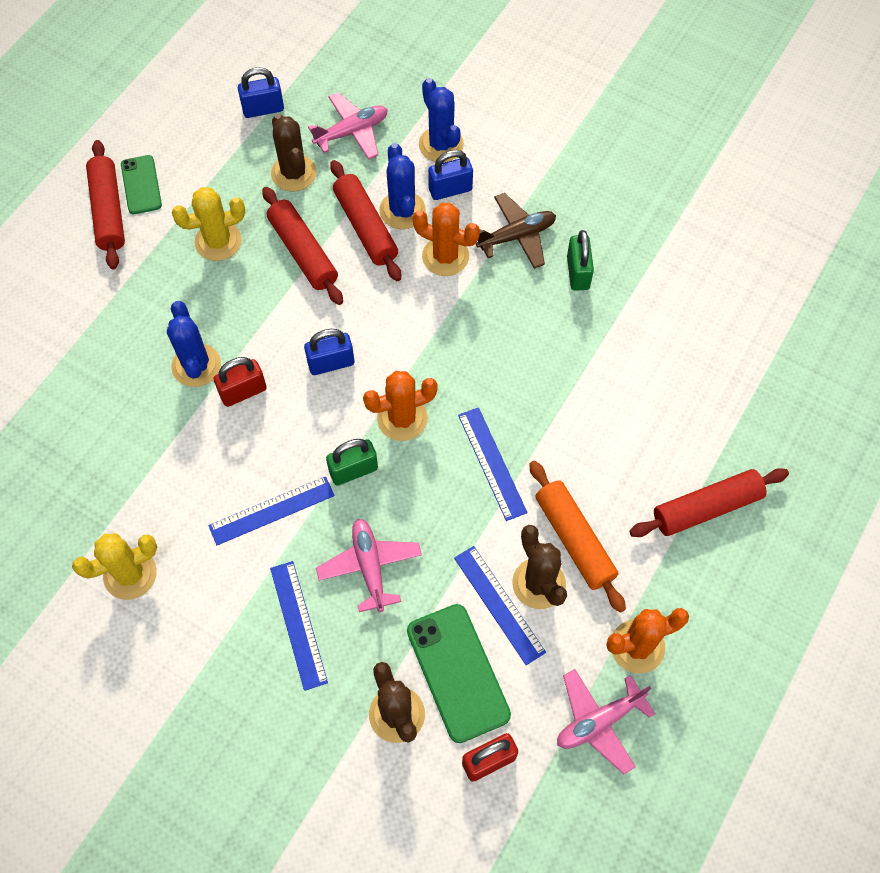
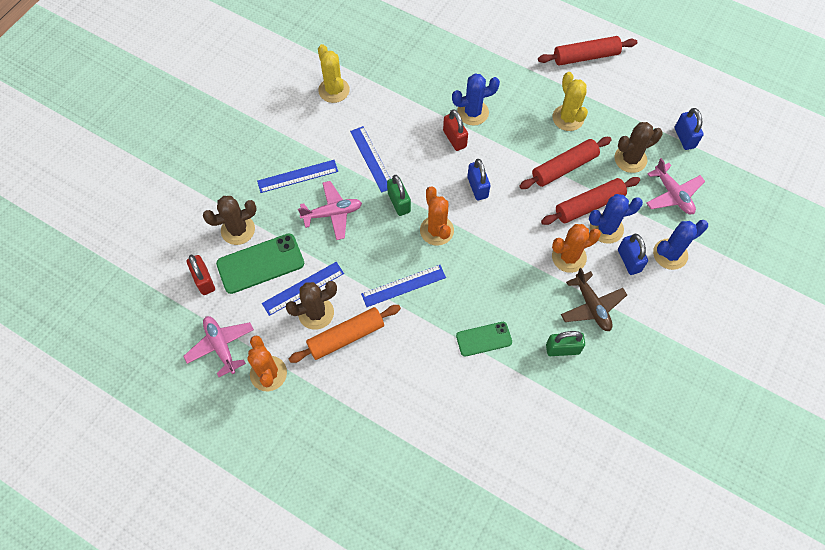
camera: 90 degrees right, 0 degrees up
green phone [121,155,162,214] -> green phone moved to [456,322,512,357]
orange cactus [413,203,480,276] -> orange cactus turned 45 degrees clockwise [552,224,601,273]
red rolling pin [629,468,789,537] -> none

